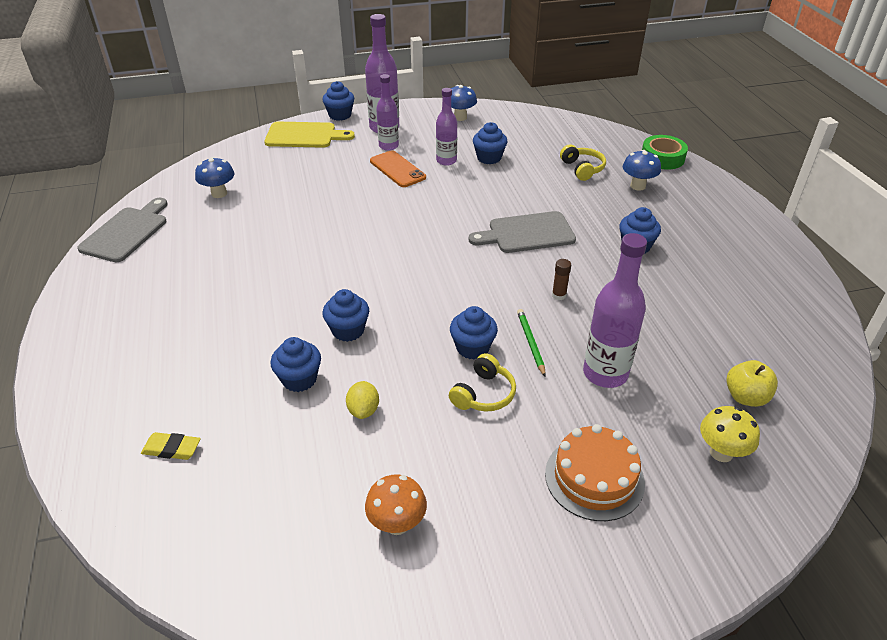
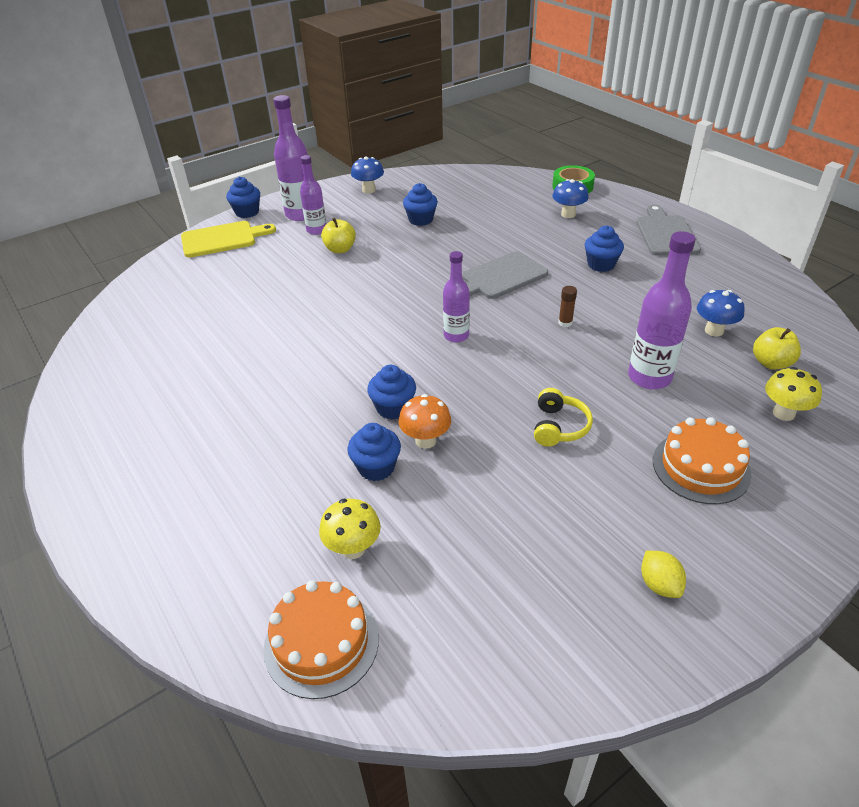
camera: 20 degrees left, 0 degrees up
grey cutting board [77,198,168,262] -> grey cutting board moved to [636,205,701,256]
yellow eraser [141,432,201,460] -> none
blue mushroom [195,157,235,198] -> blue mushroom moved to [697,290,745,337]
yellow lemon [346,381,379,419] -> yellow lemon moved to [641,551,686,598]
orange mushroom [365,474,427,535] -> orange mushroom moved to [398,394,451,449]
orange phone [370,150,426,187] -> yellow apple [321,217,356,253]
purple bottle [436,88,457,166] -> purple bottle moved to [443,251,470,343]
blue cupcake [450,306,498,360] -> none
green pencil [517,309,546,376] -> none
yellow headphones [560,144,606,181] -> none
none -> orange cake [263,580,379,699]
none -> yellow mushroom [319,499,381,559]

